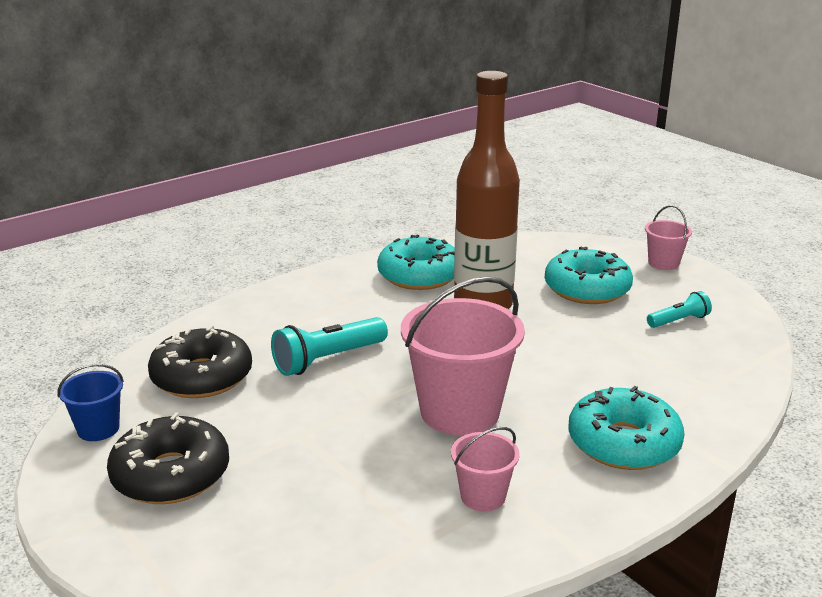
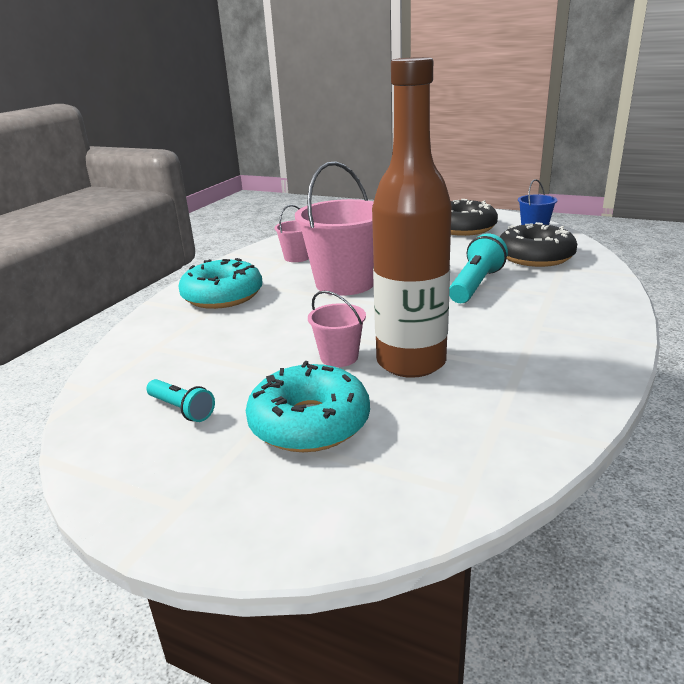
camera: 155 degrees right, 0 degrees up
turquoise donut [377,234,455,290] -> none
pink bucket [645,205,692,270] -> pink bucket moved to [308,291,366,367]
turquoise flashlight [647,291,712,328] -> turquoise flashlight turned 90 degrees counterclockwise [146,379,215,422]

